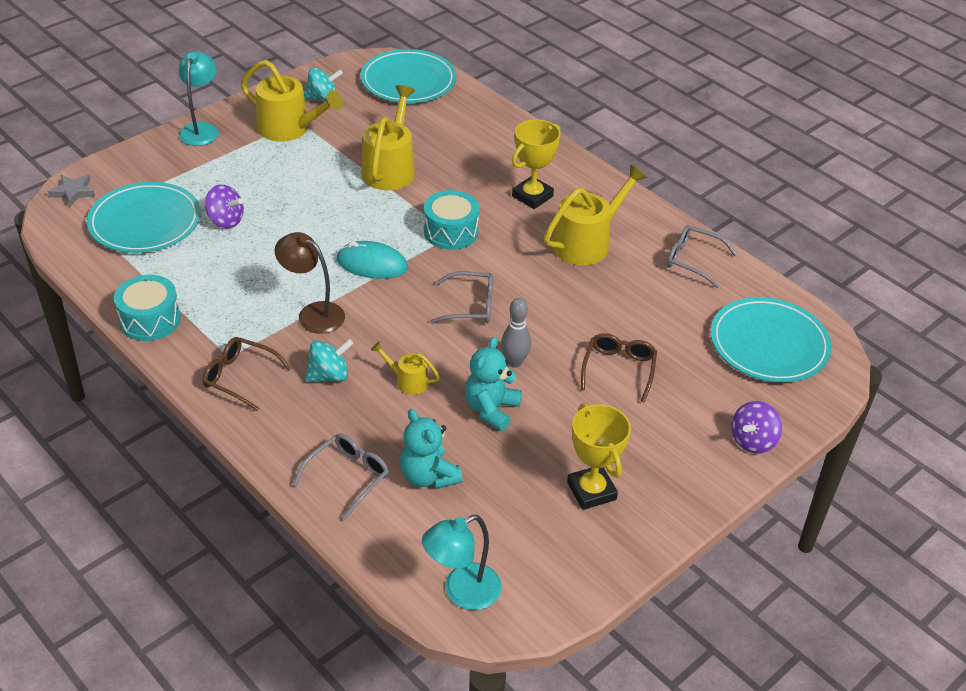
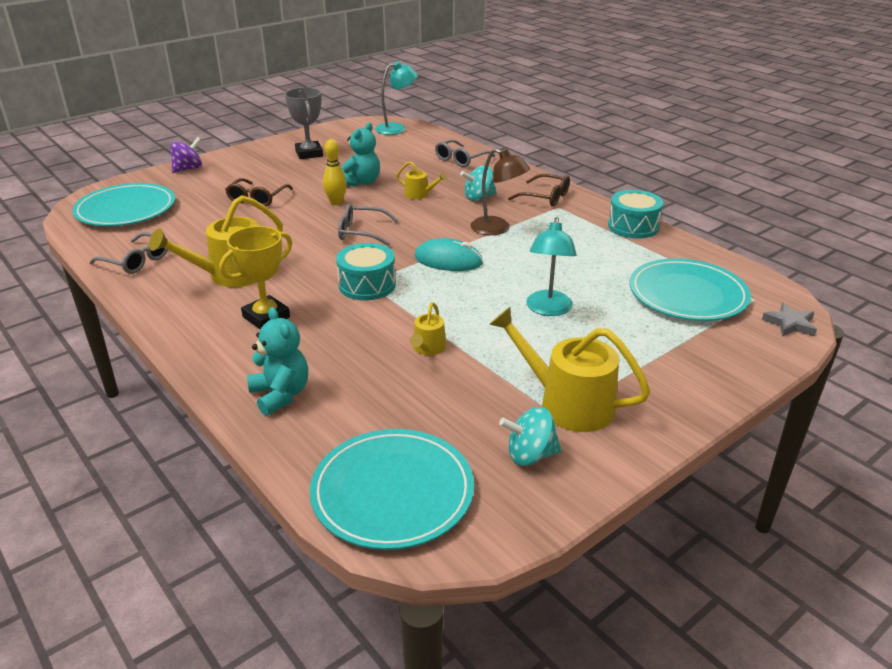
camera: 175 degrees left, 10 degrees down
turquoise lamp [179,51,219,146] -> turquoise lamp moved to [526,217,577,316]
purple spinning top [205,185,244,228] -> none
yellow watering can [361,85,415,190] -> yellow watering can [410,302,446,355], size x0.50
turquoise teddy bear [400,409,462,489] -> turquoise teddy bear moved to [247,307,308,416]
grey bowling pin [501,298,531,368] -> yellow bowling pin [323,139,347,205]
yellow trophy [567,403,631,510] -> grey trophy [285,87,323,159]

